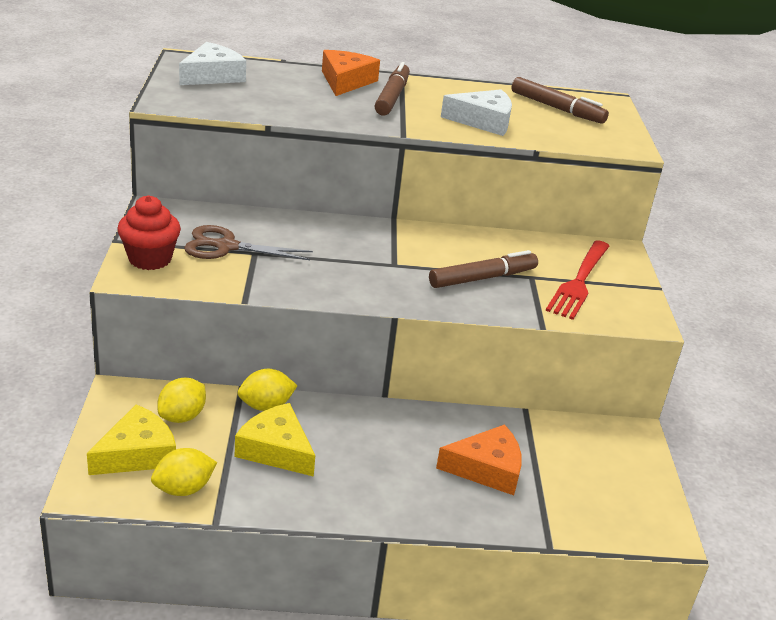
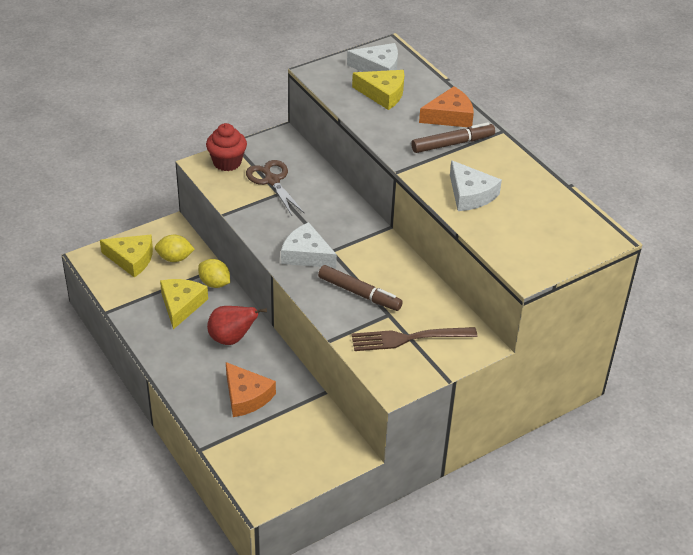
camera: 60 degrees right, 10 degrees up
yellow lemon [151,448,217,496] -> none
brown marker [511,77,609,124] -> none
red fork [546,240,609,320] -> brown fork [351,327,477,351]
none -> red pear [207,306,267,345]
none -> white cheese [281,222,337,268]
none -> yellow cheese [352,70,404,110]

